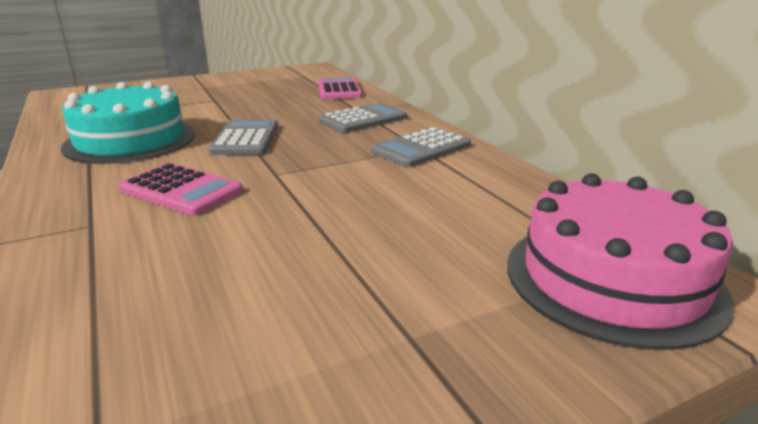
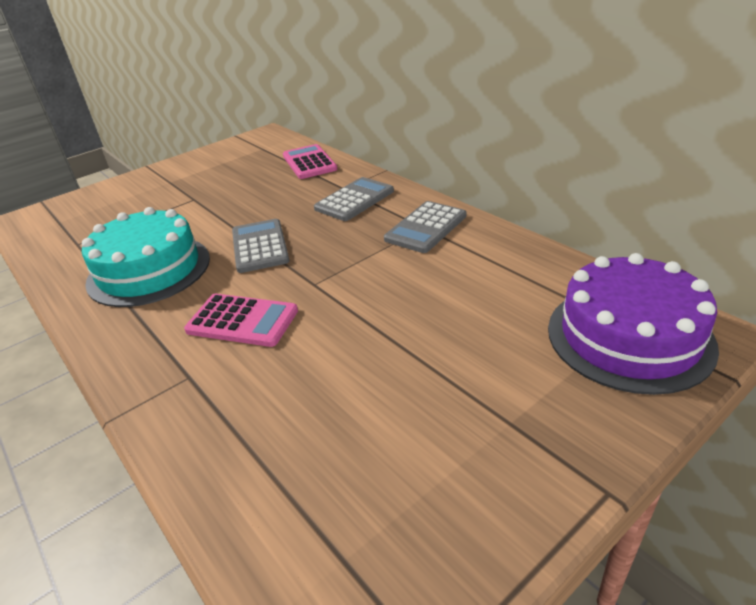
camera: 10 degrees left, 10 degrees up
pink cake [507,173,734,350] -> purple cake [548,253,719,395]

